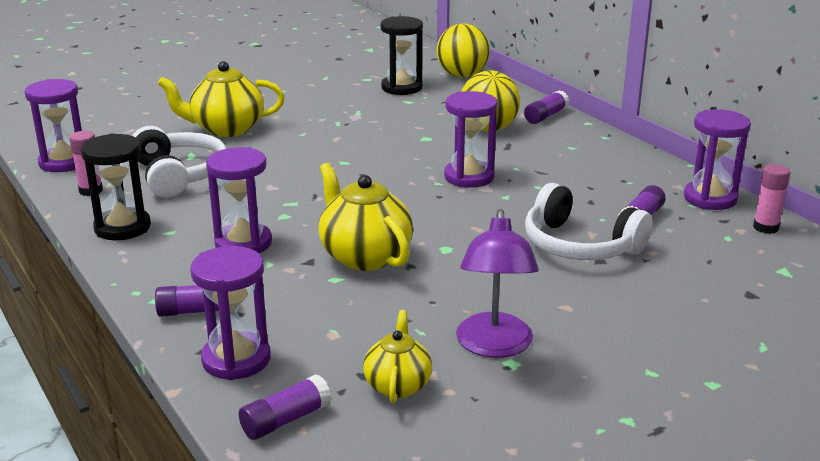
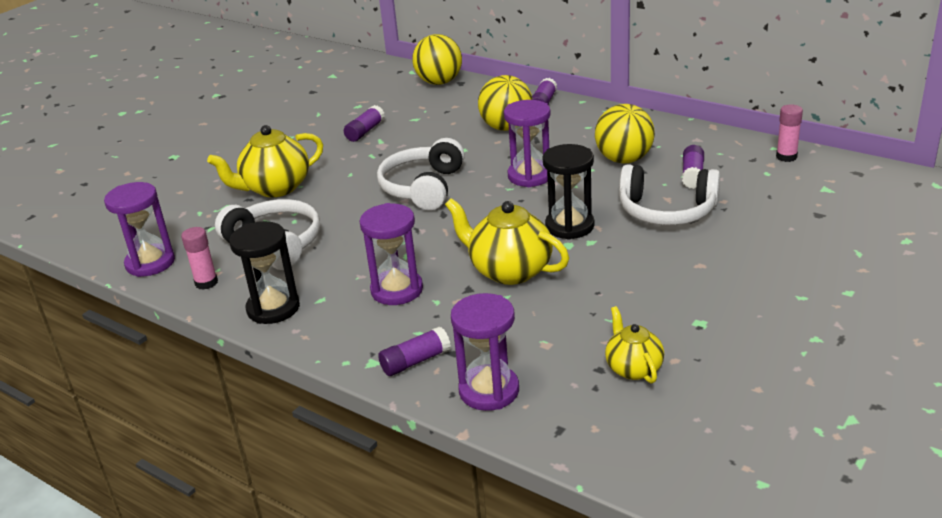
camera: 20 degrees left, 5 degrees up
purple glue stick [239,375,331,440] -> purple glue stick moved to [344,105,385,142]
black hourglass [380,16,423,95] -> black hourglass moved to [542,144,595,240]
purple lamp [456,209,539,358] -> none
purple hourglass [684,109,751,210] -> none
none -> white headphones [377,138,465,210]
none -> yellow ball [595,104,655,163]

